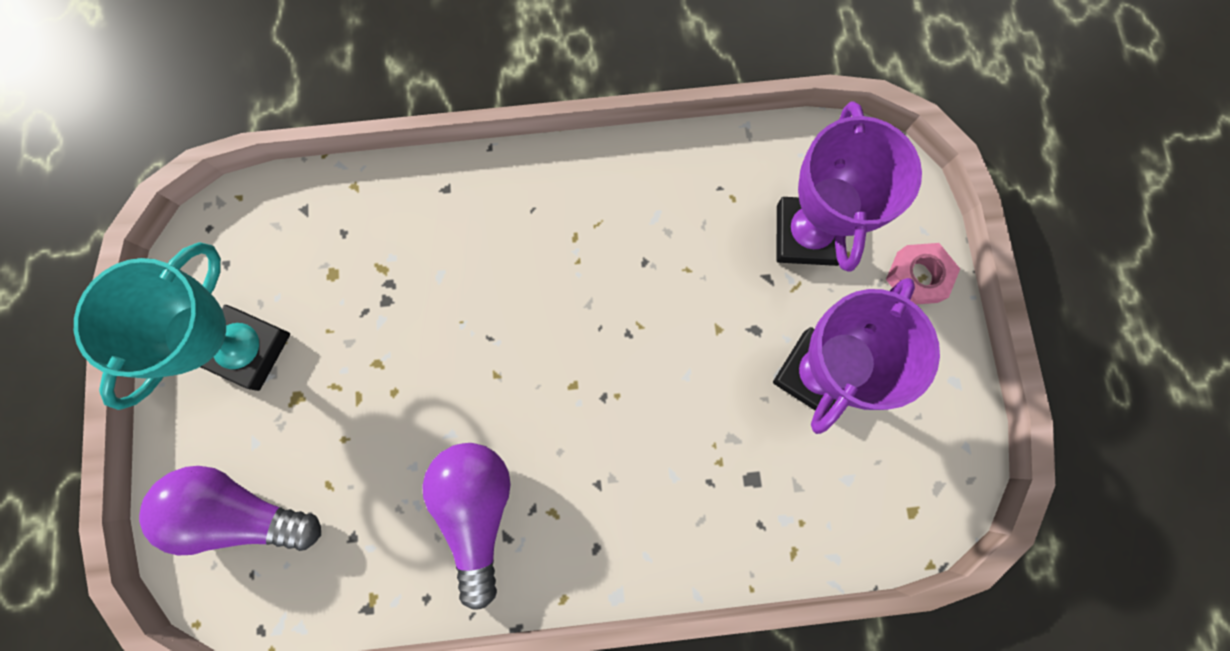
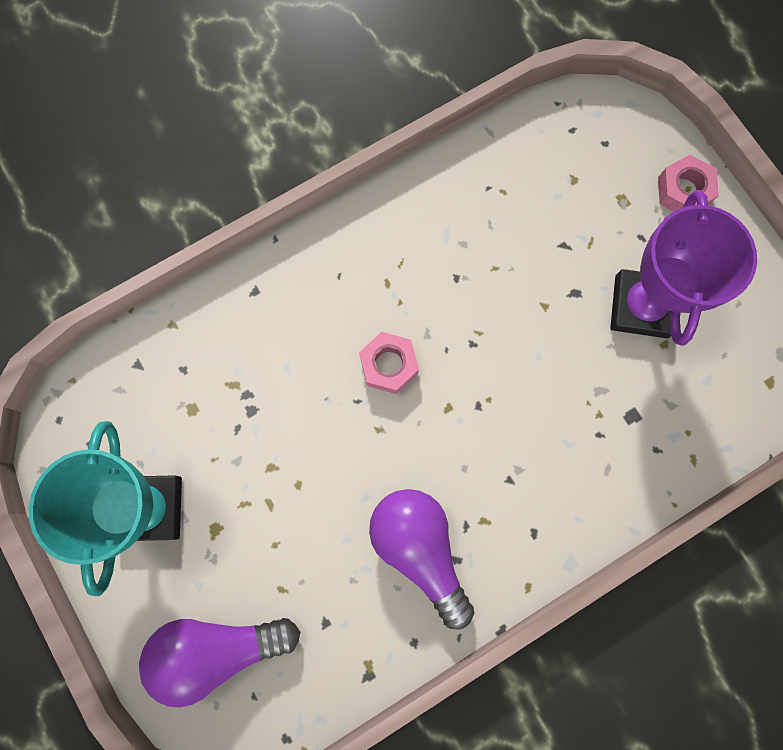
camera: 25 degrees left, 0 degrees up
purple trophy [776,101,922,272] -> none
none -> pink nut [359,332,419,394]

